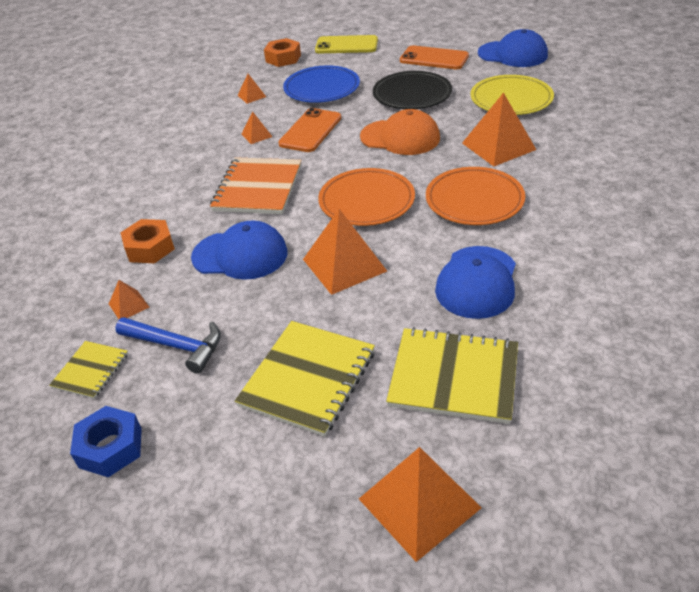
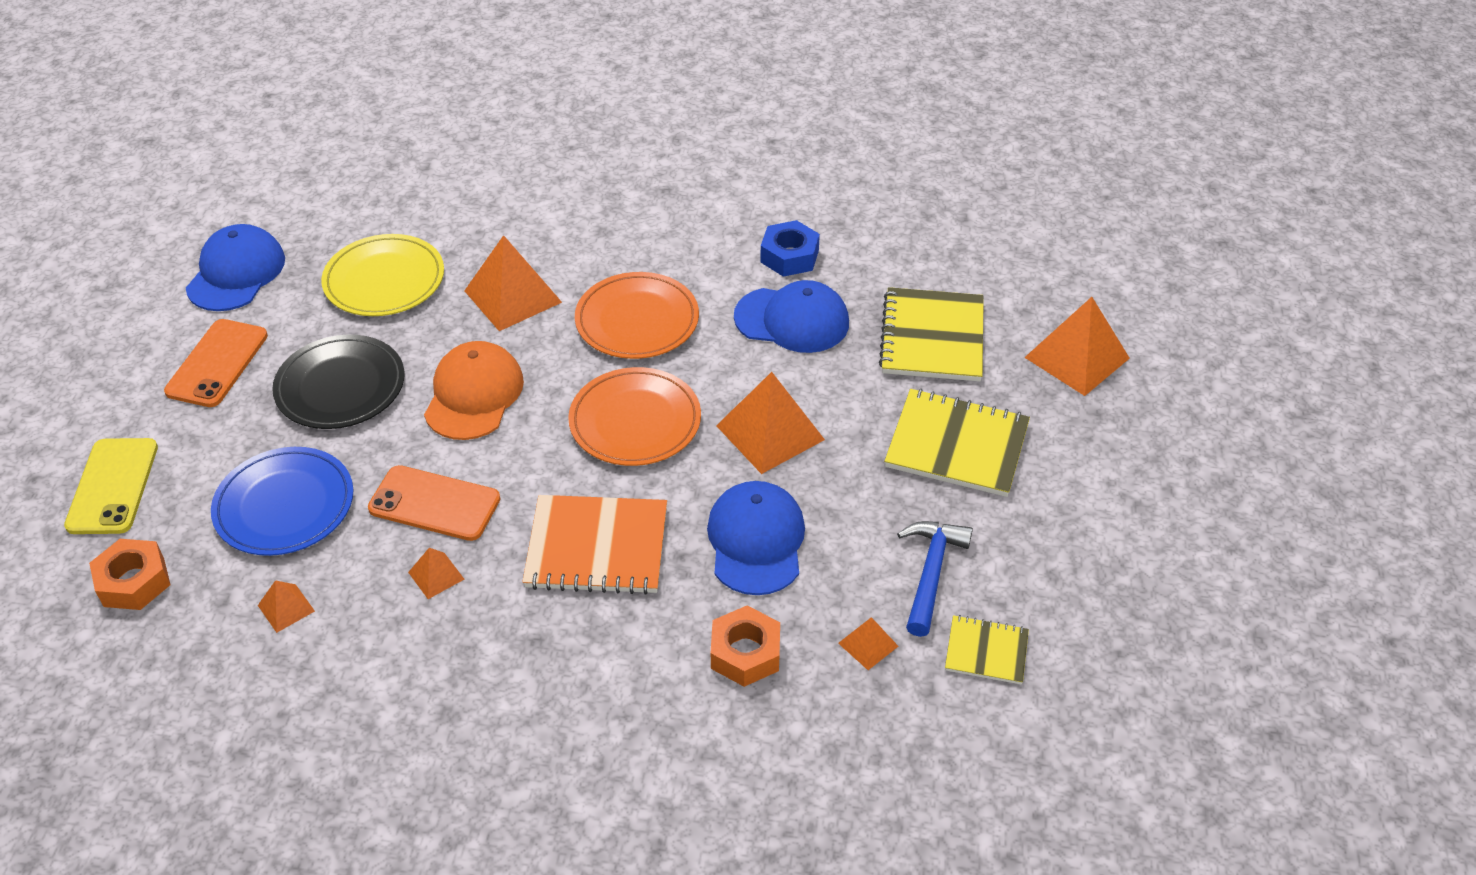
camera: 100 degrees left, 5 degrees up
blue nut [70,406,142,477] -> blue nut moved to [760,220,820,277]

